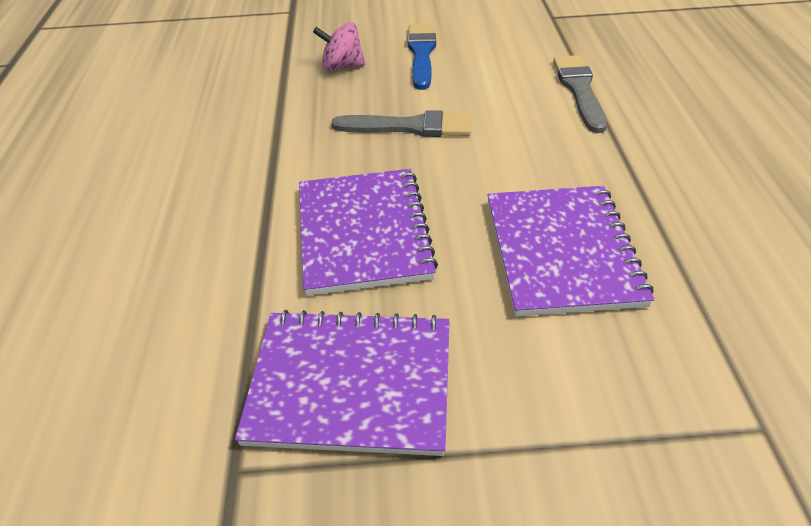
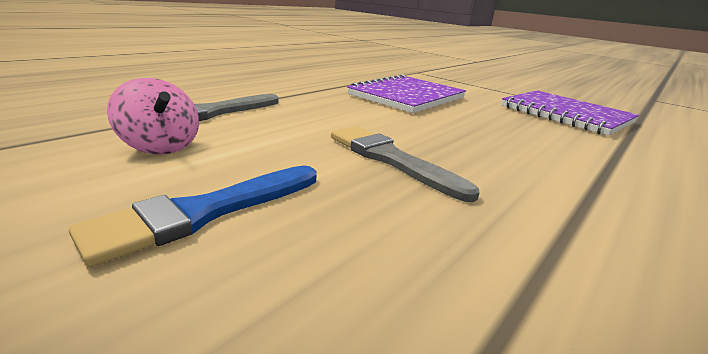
camera: 140 degrees left, 20 degrees down
purple notebook [299,169,438,296] -> none
pink spinning top [313,22,366,72] -> pink spinning top moved to [107,78,199,155]

